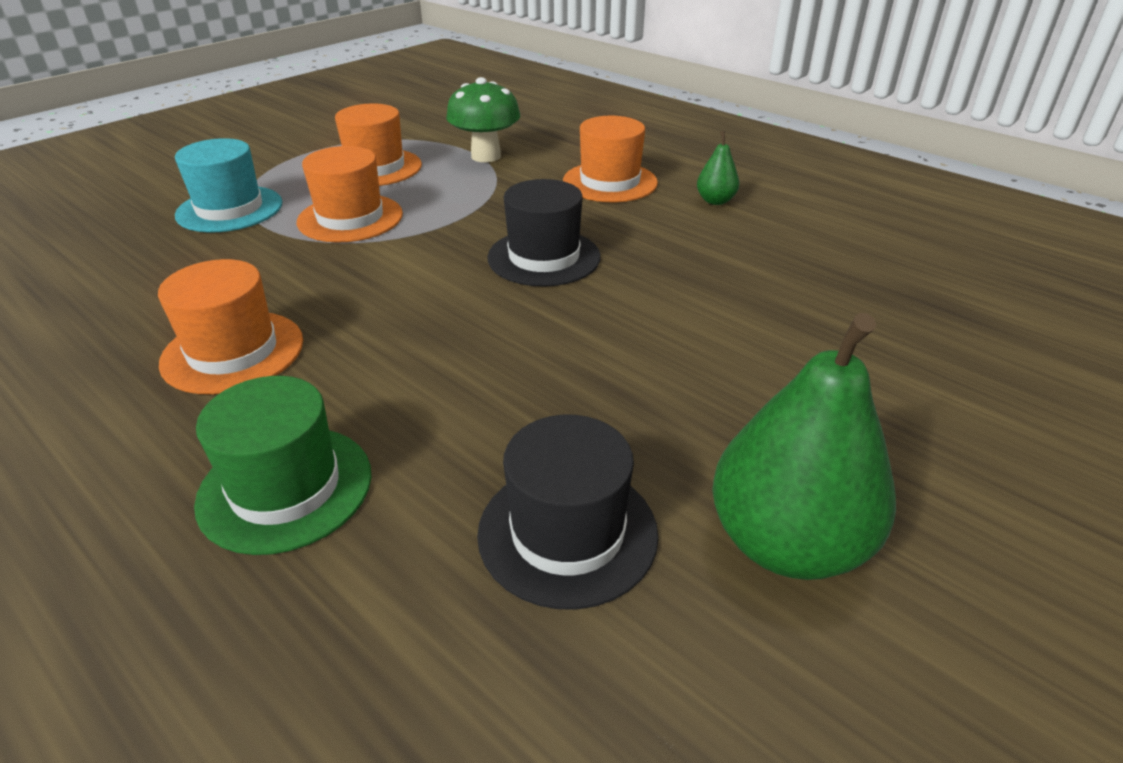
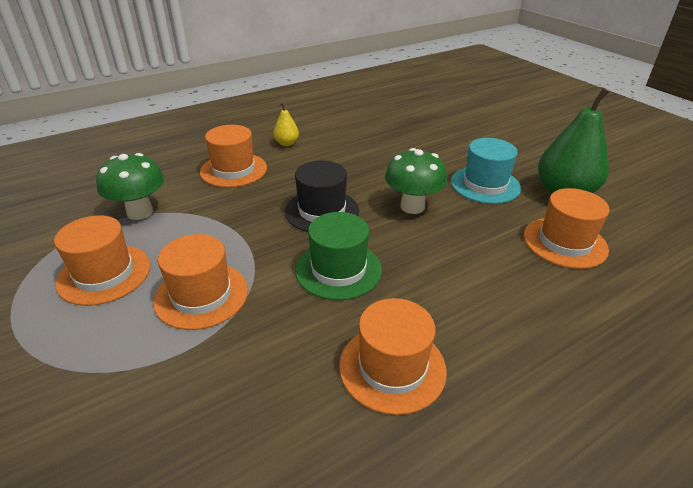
camera: 75 degrees left, 0 degrees up
turquoise hat [175,138,282,232] -> turquoise hat moved to [451,138,521,204]
green hat [194,376,371,555] -> green hat moved to [295,212,382,300]
black hat [477,415,659,609] -> orange hat [524,188,610,269]
green pear [697,131,739,205] -> yellow pear [273,103,299,146]
none -> green mushroom [385,148,447,214]

